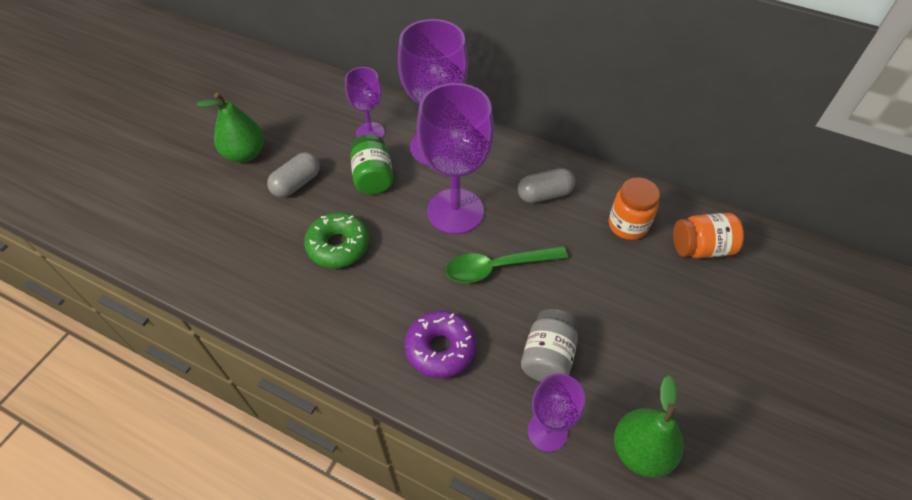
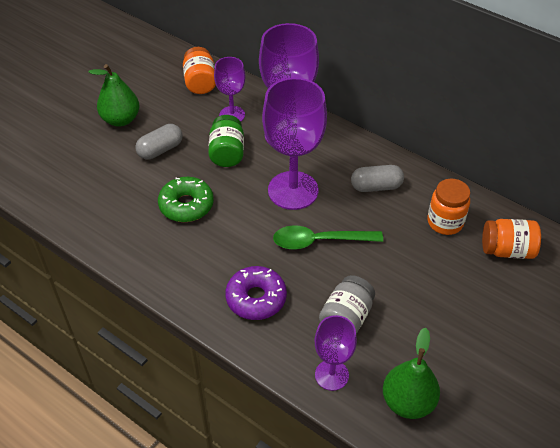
camera: 10 degrees right, 5 degrees down
none -> orange jar [183,47,216,94]

